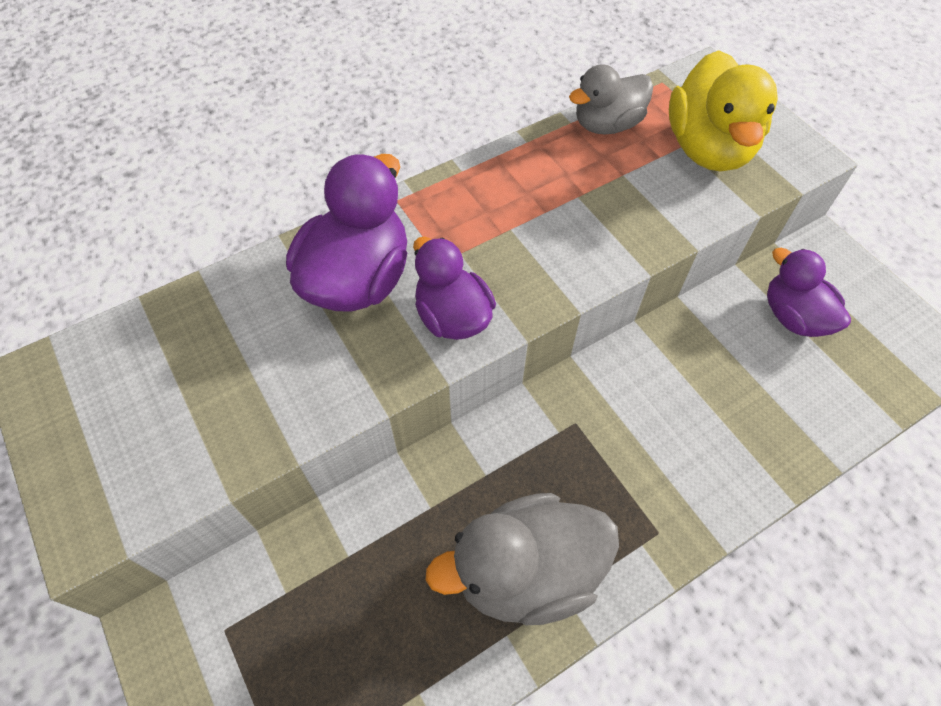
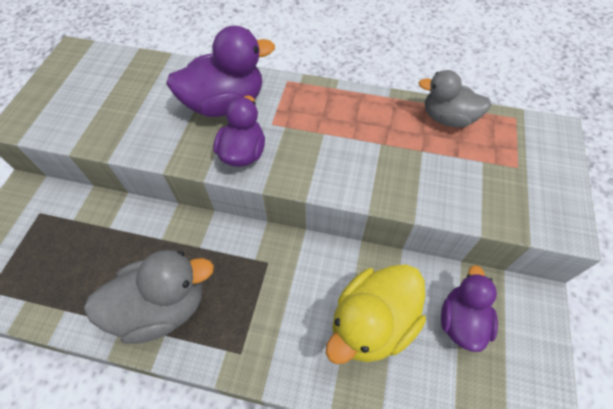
camera: 45 degrees right, 0 degrees up
grey duck [426,493,619,625] -> grey duck turned 135 degrees clockwise [84,250,214,344]
yellow duck [669,51,778,171] -> yellow duck moved to [326,264,426,364]

